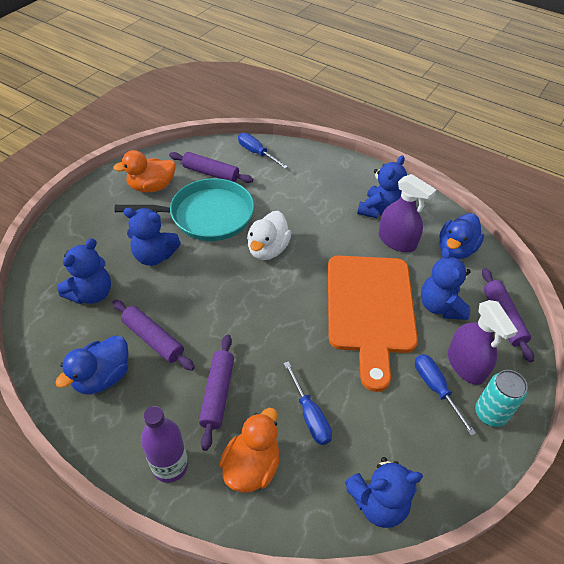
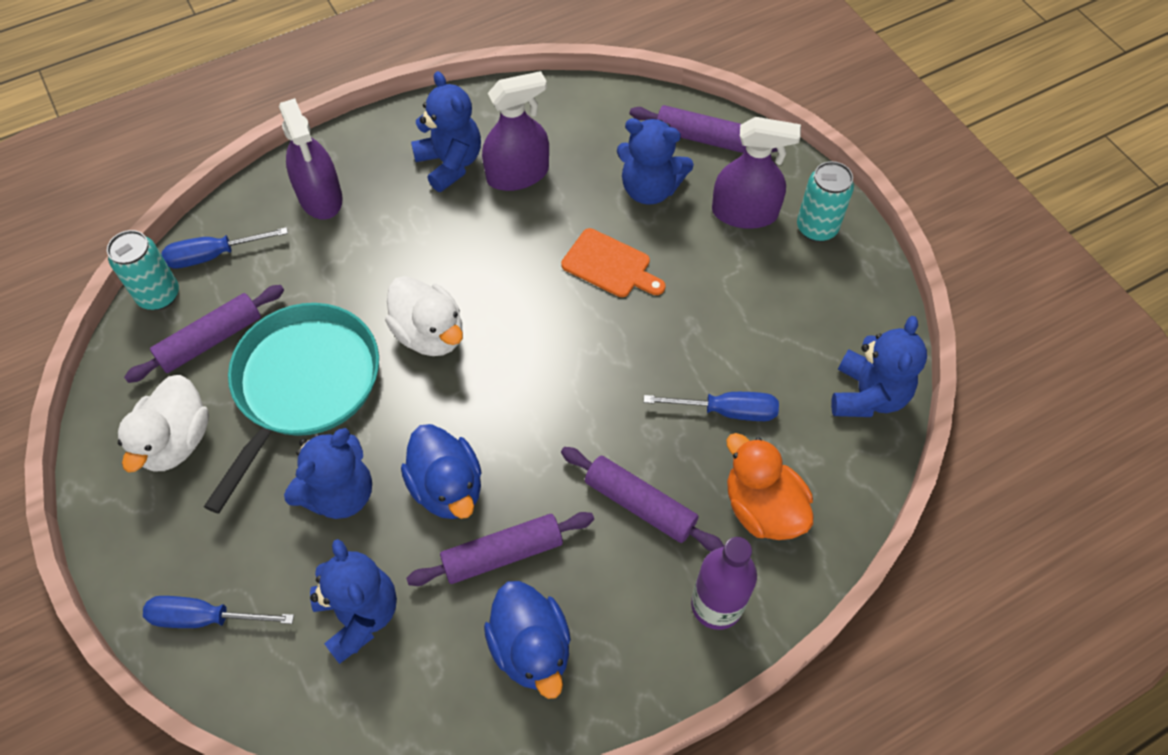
camera: 60 degrees left, 10 degrees up
orange duck [113,150,176,192] -> white duck [118,375,209,472]
orange cutting board [328,256,418,392] -> orange cutting board [561,228,665,297], size x0.45
blue screwdriver [415,354,476,436] -> blue screwdriver moved to [143,596,294,628]
blue duck [439,213,484,259] -> blue duck moved to [401,424,482,519]
none -> turquoise can [107,230,179,310]
none -> purple spray bottle [279,98,343,220]

